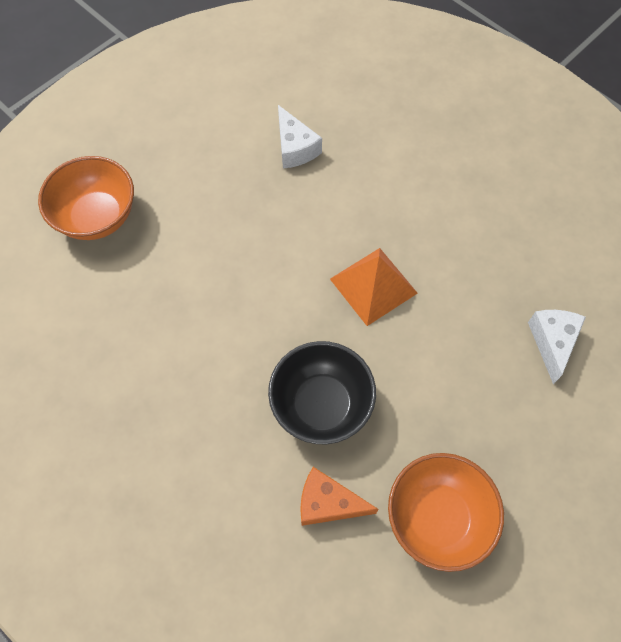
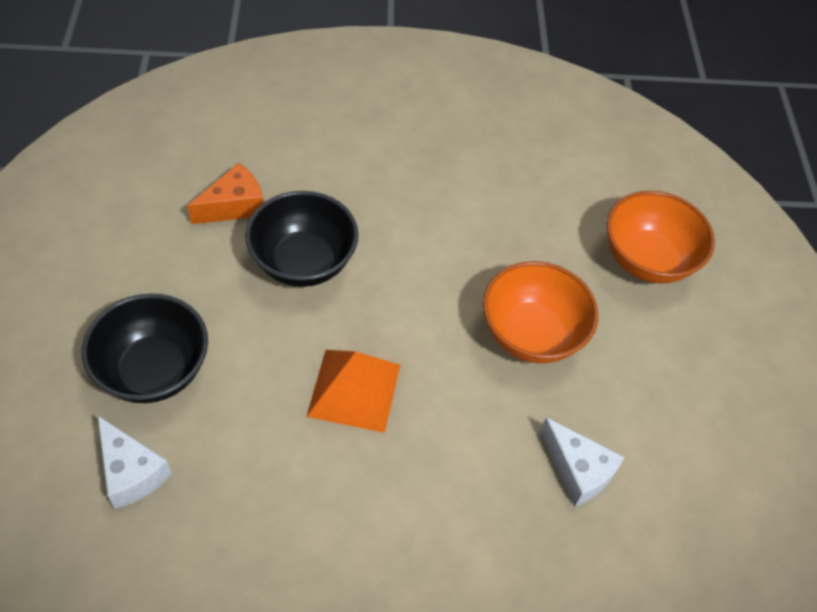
camera: 130 degrees right, 10 degrees down
white cheese [278,105,322,169] -> white cheese turned 150 degrees counterclockwise [540,418,624,507]
orange bowl [388,453,504,572] -> orange bowl moved to [483,261,598,363]
none -> black bowl [82,293,208,403]

